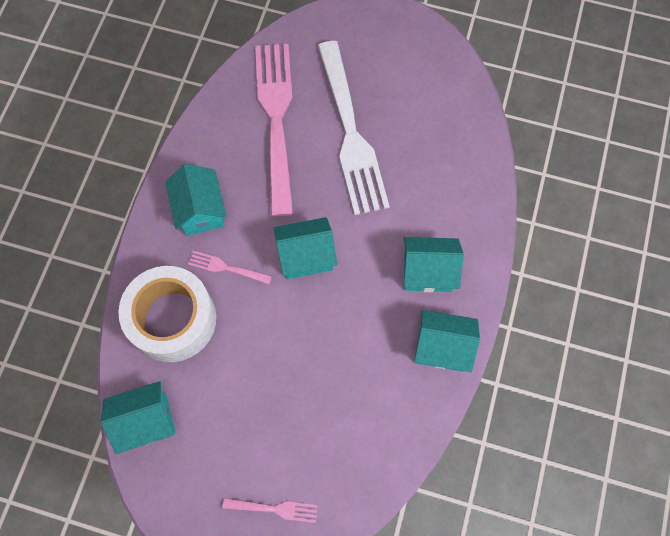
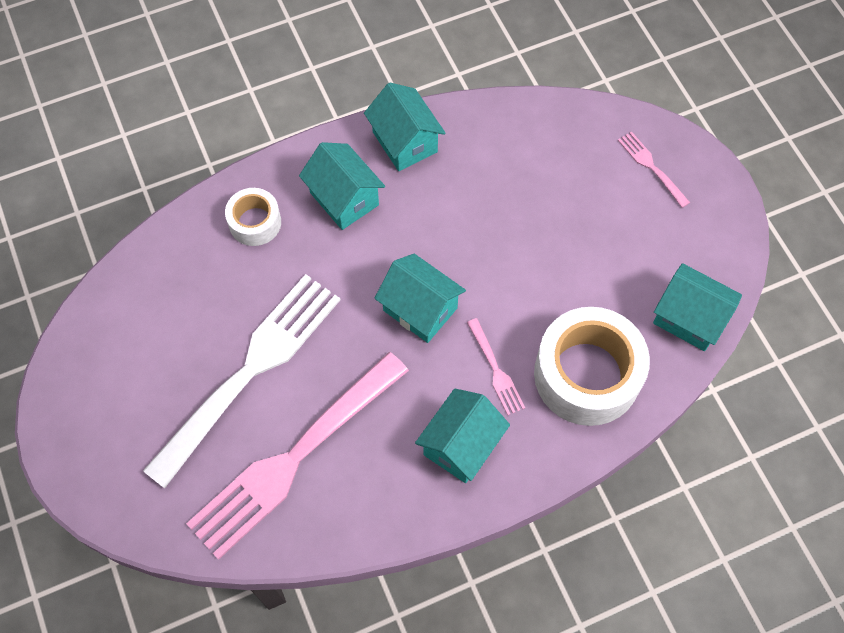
camera: 130 degrees left, 5 degrees down
none -> white tape [225,188,281,246]

